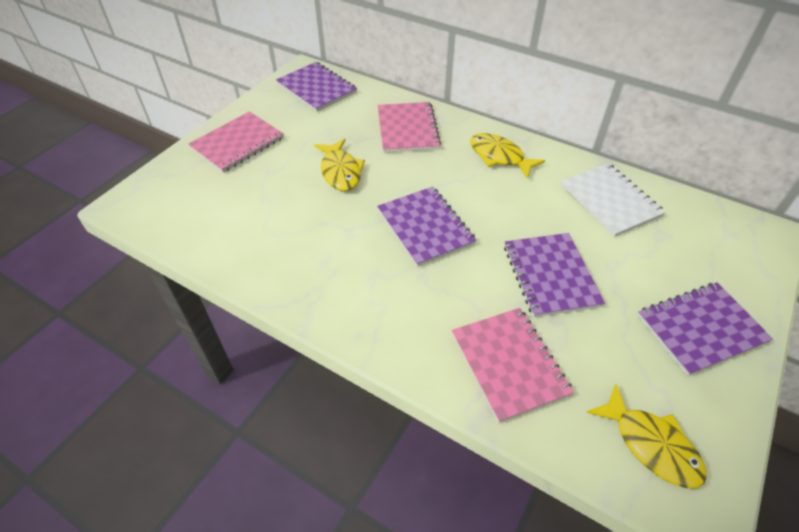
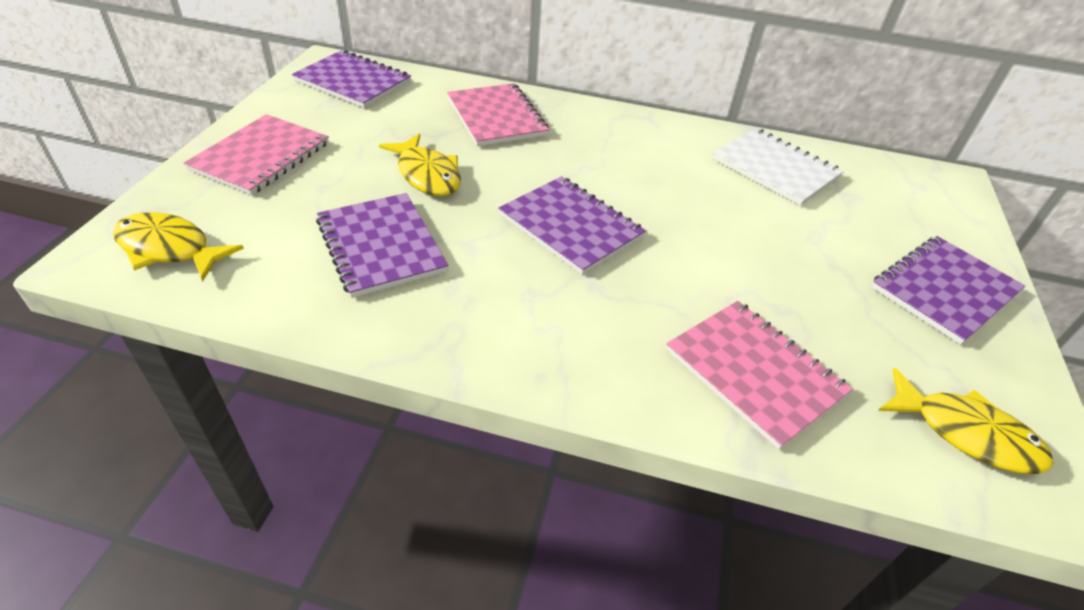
camera: 20 degrees left, 5 degrees down
yellow fish [470,133,545,179] -> yellow fish moved to [113,212,244,282]
purple notebook [504,233,605,317] -> purple notebook moved to [316,193,449,298]

